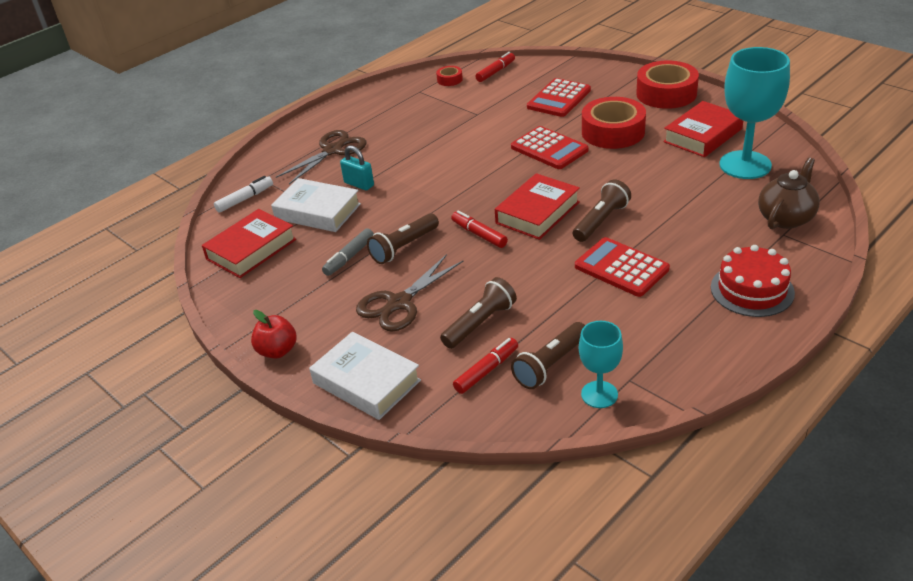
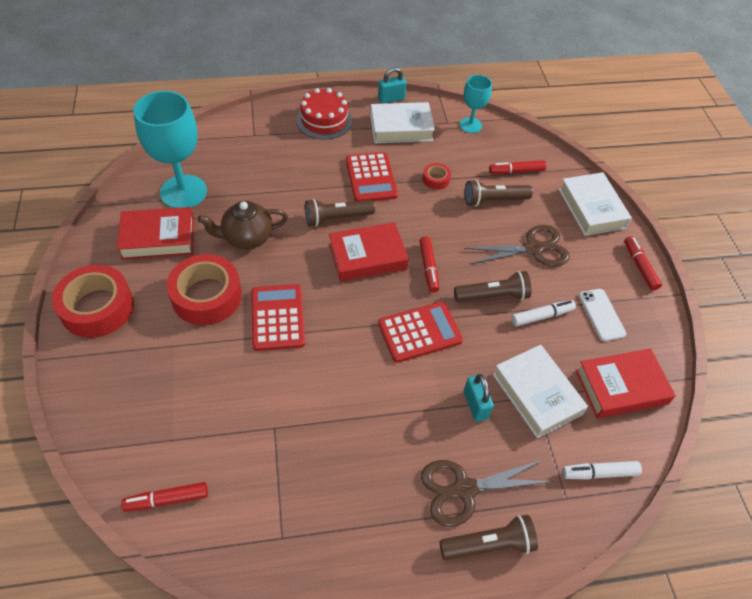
camera: 150 degrees left, 15 degrees up
red apple [251,310,297,359] -> red marker [624,236,662,291]
grey marker [322,228,374,276] -> white marker [511,300,576,326]
red tape [436,66,463,86] -> red tape moved to [423,163,451,190]
brown flashlight [511,322,585,389] -> brown flashlight moved to [440,515,538,560]
red calculator [527,78,591,117] -> red calculator moved to [378,302,463,363]
brown teapot [758,157,820,229] -> brown teapot moved to [198,201,288,249]
none -> white book [370,102,435,143]
none -> turquoise padlock [378,67,407,104]
none -> white phone [579,289,626,341]

